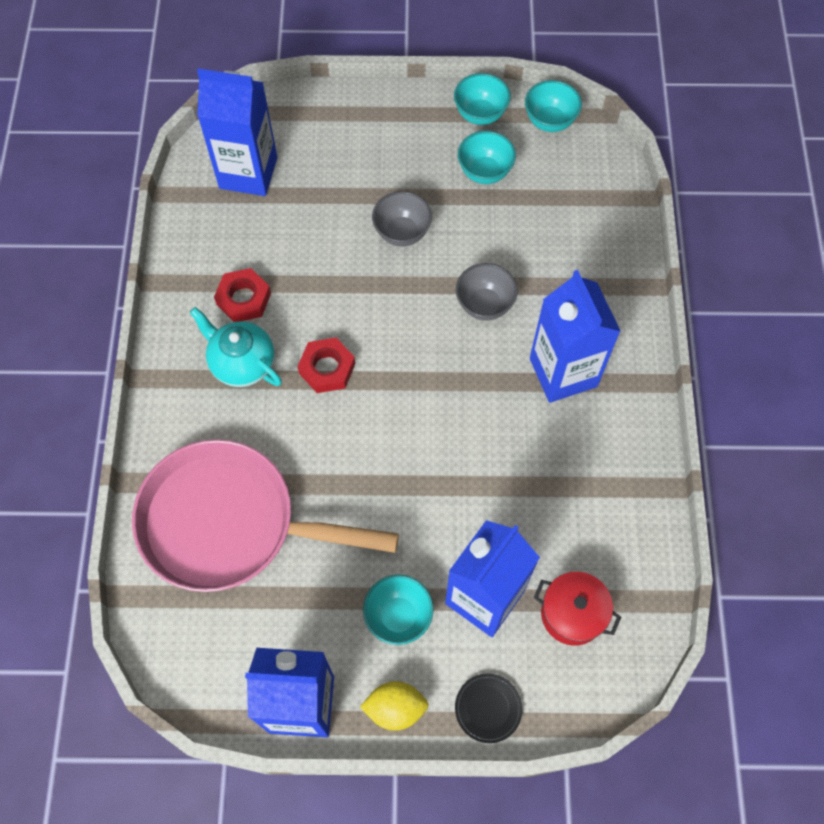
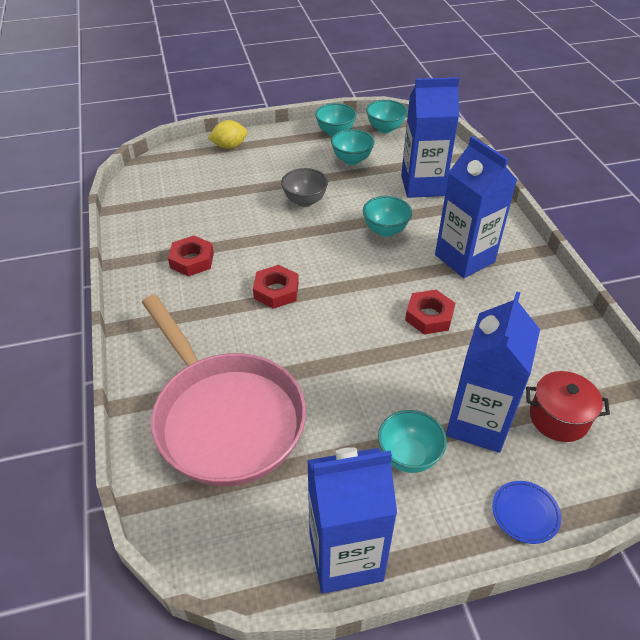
camera: 15 degrees left, 20 degrees down
pink pan [132,439,399,592] -> pink pan turned 120 degrees counterclockwise [142,295,306,486]
turquoise teapot [190,307,282,387] -> none
blue carton [197,68,277,196] -> blue carton moved to [401,77,459,198]
yellow lemon [360,681,429,731] -> yellow lemon moved to [208,120,247,149]
black plate [455,673,522,743] -> blue plate [492,481,561,544]
grey bowl [456,263,518,321] -> turquoise bowl [363,196,412,237]
none -> red nut [405,290,455,334]

